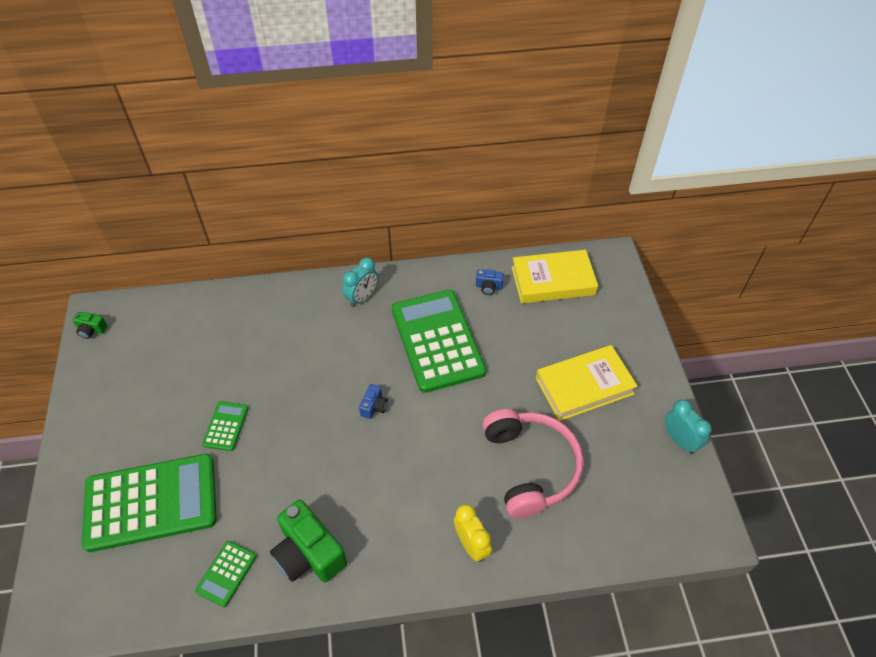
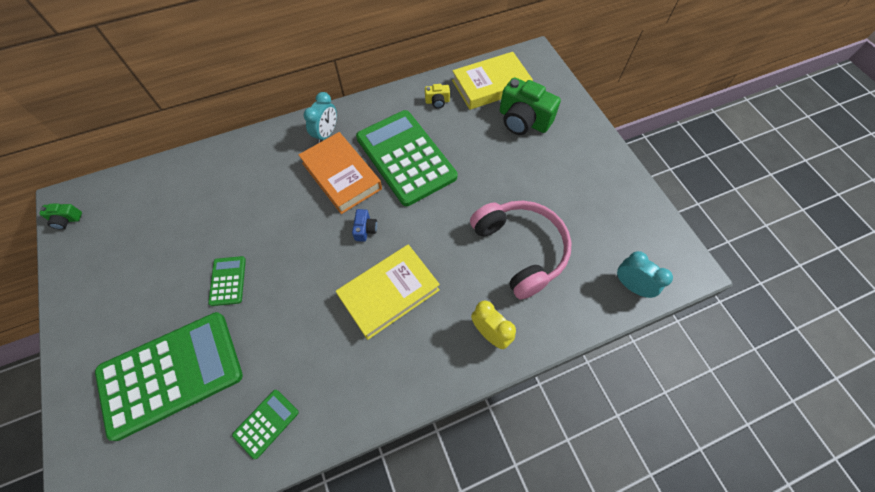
camera: 15 degrees left, 10 degrees up
green calculator [195,541,256,607] -> green calculator turned 150 degrees counterclockwise [232,390,299,459]
green camera [270,500,347,583] -> green camera moved to [500,77,561,135]
blue camera [476,269,504,295] -> yellow camera [425,84,450,108]
yellow book [536,345,638,421] -> yellow book moved to [336,244,440,340]
turquoise clock [665,400,712,454] -> turquoise clock moved to [617,251,673,298]
none -> orange book [298,132,382,214]

